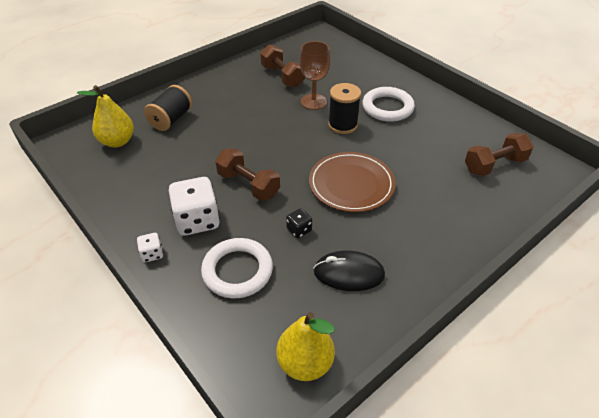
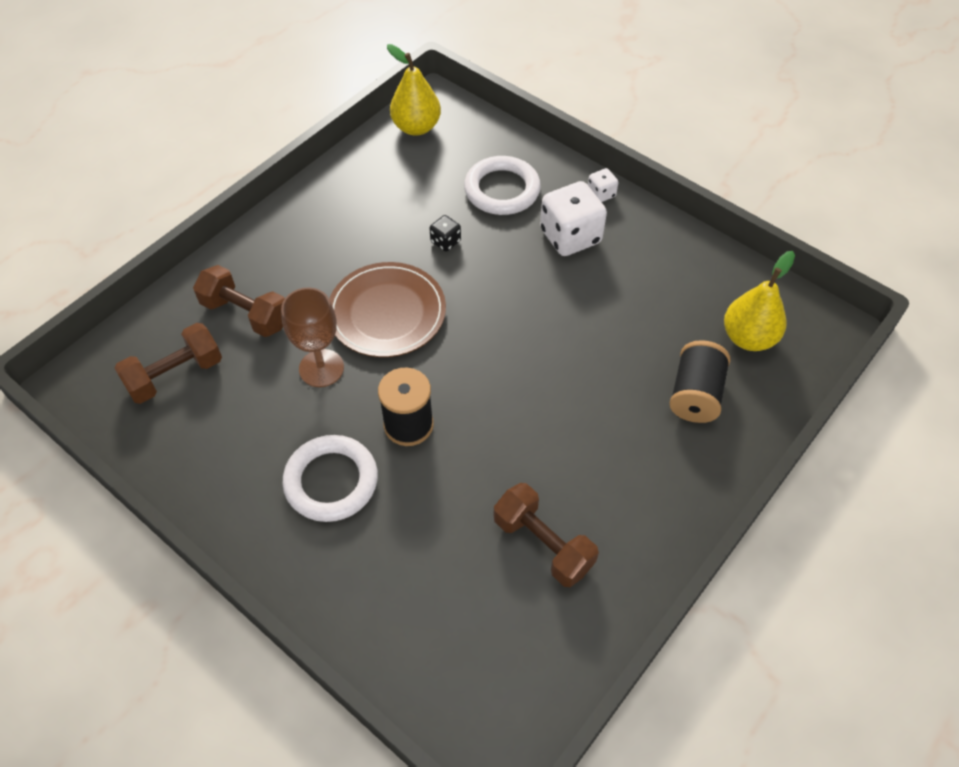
camera: 170 degrees right, 10 degrees up
brown dumbbell [215,148,280,201] -> brown dumbbell moved to [193,265,285,337]
brown goblet [299,41,330,110] -> brown goblet moved to [281,287,344,387]
black mouse [313,251,385,291] -> none

